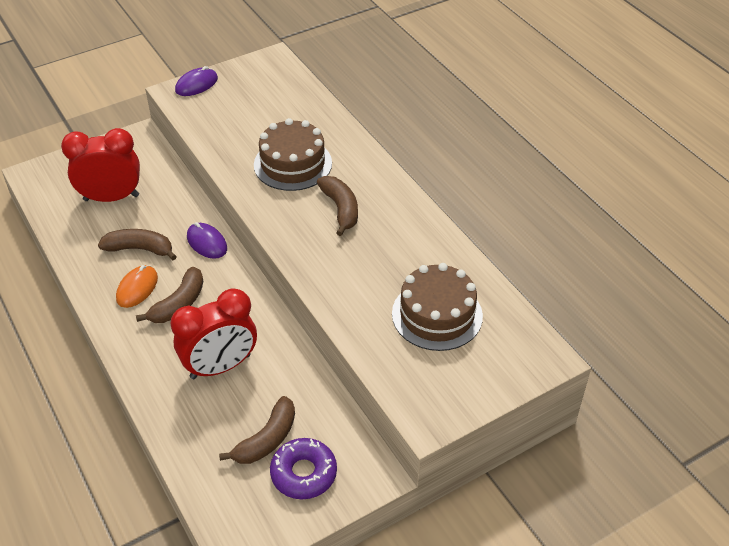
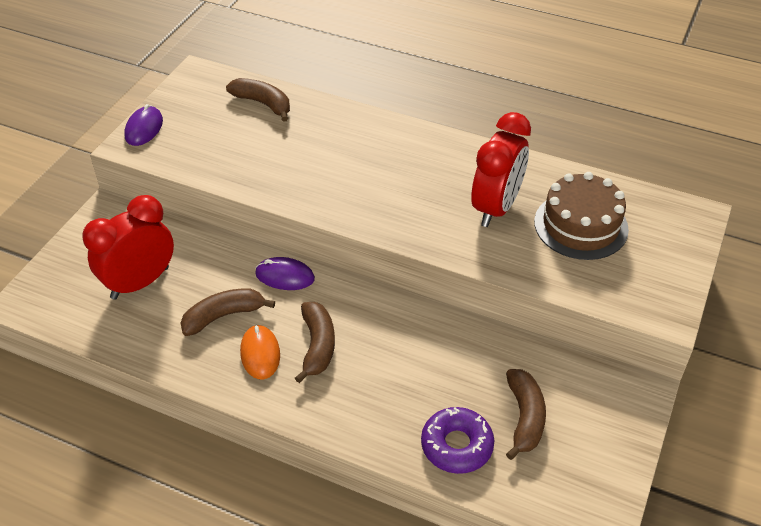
camera: 35 degrees left, 0 degrees up
red clock [170,288,257,379] -> red clock moved to [471,112,531,227]
brown cake [254,118,332,191] -> none
purple donut [270,438,337,499] -> purple donut moved to [421,407,494,474]
brown banana [317,176,358,236] -> brown banana moved to [226,78,290,122]

